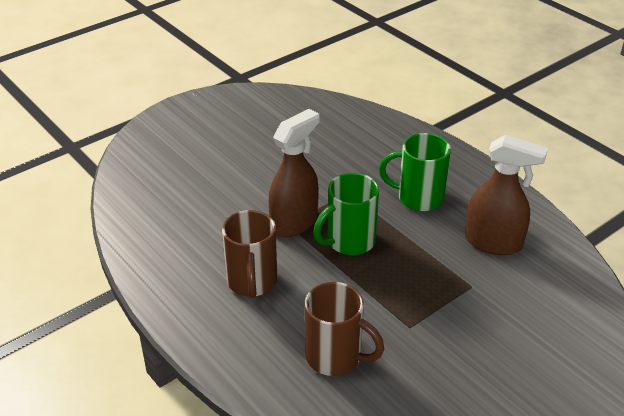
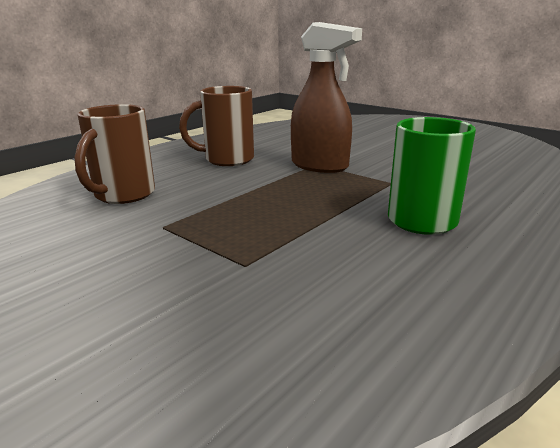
camera: 80 degrees right, 15 degrees down
green mug [313,173,379,255] -> none
brown spray bottle [465,135,548,255] -> none

